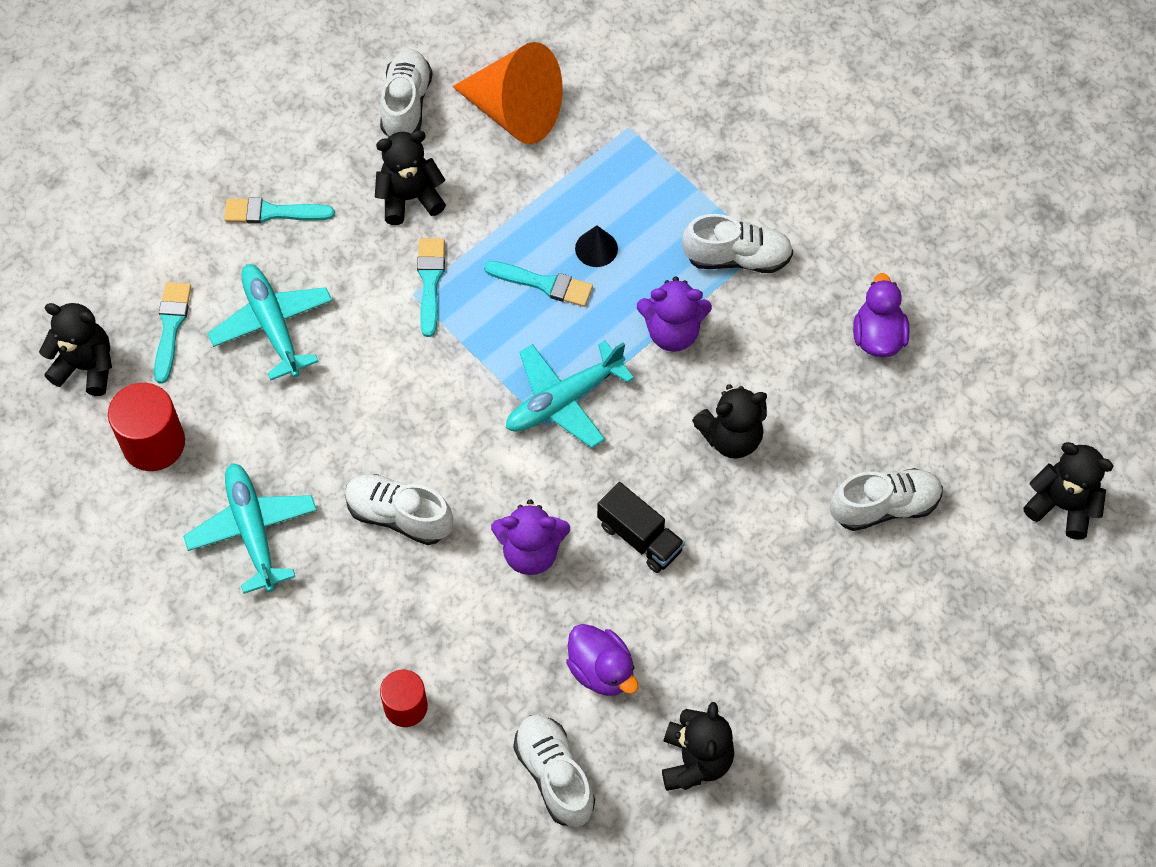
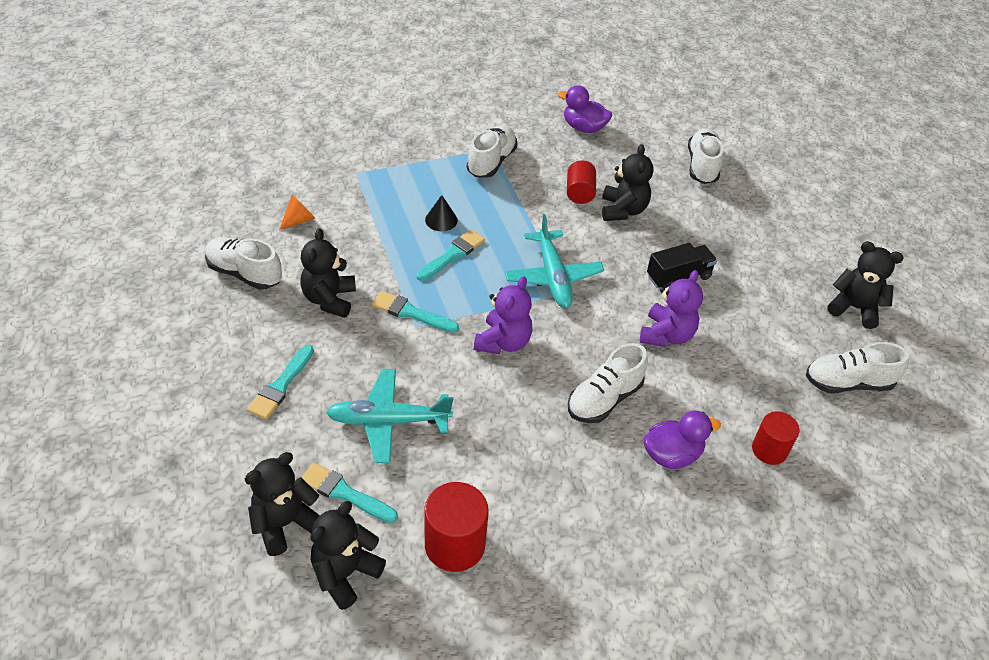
camera: 70 degrees left, 15 degrees down
turquoise plane [183,463,317,594] -> none
orange cone [452,42,563,144] -> orange cone [279,195,316,230], size x0.42
purple duck [566,624,638,696] -> purple duck moved to [643,410,721,469]
purple teddy bear [637,277,712,352] -> purple teddy bear moved to [474,276,532,354]
black teddy bear [1023,442,1114,540] -> black teddy bear moved to [245,452,320,556]
none -> red cylinder [567,160,596,204]

